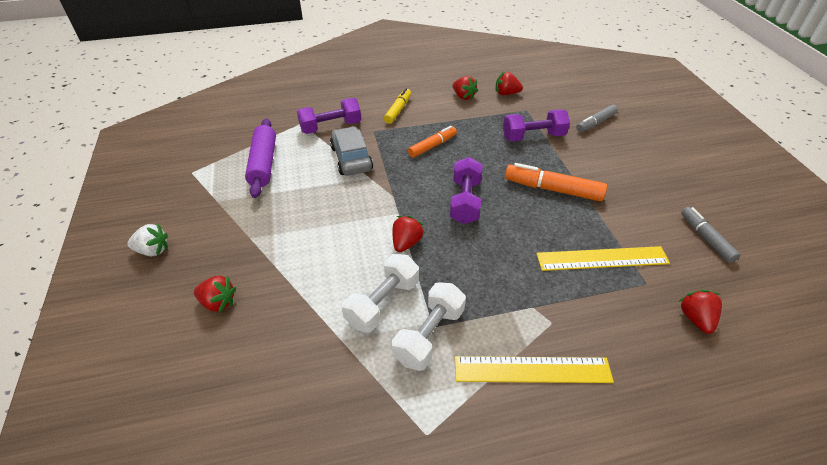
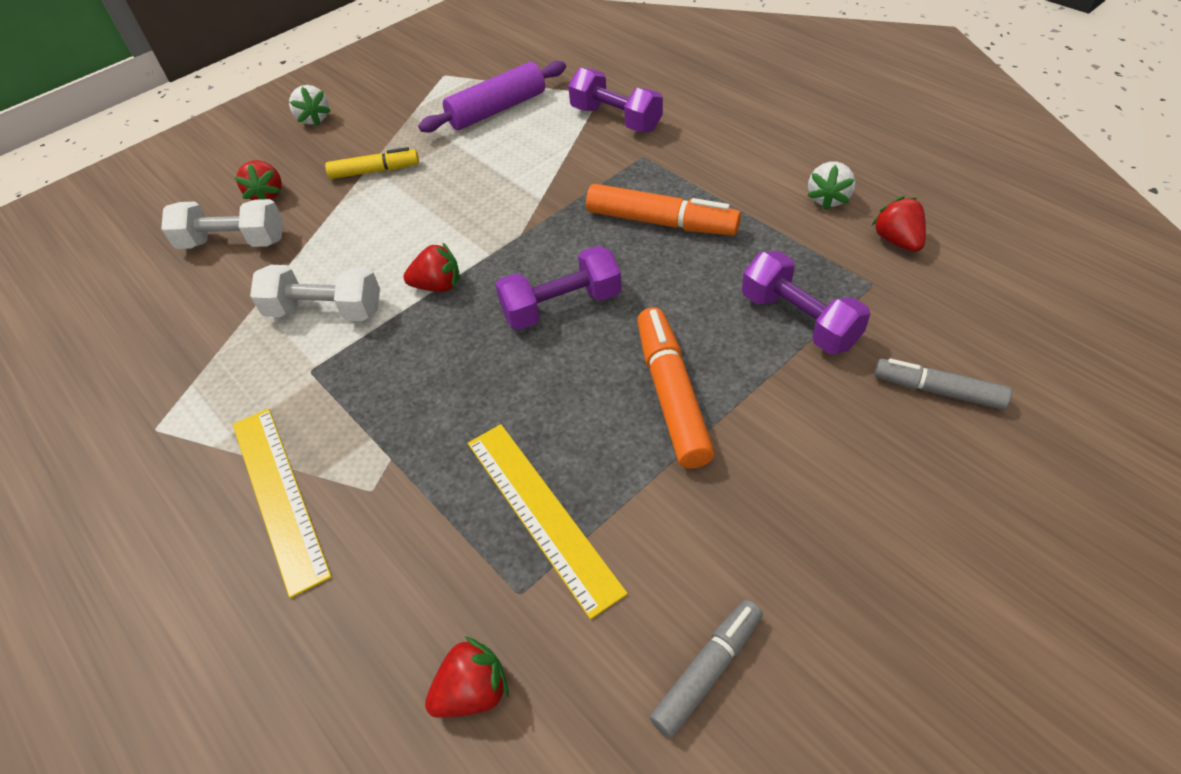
camera: 65 degrees right, 5 degrees up
grey car [330,127,373,176] -> none
yellow marker [384,88,411,124] -> yellow marker moved to [325,147,419,179]
white dumbbell [392,282,466,371] -> white dumbbell moved to [161,199,283,249]
orange marker [408,126,457,158] -> orange marker [586,184,741,236], size x1.53
red strawberry [453,76,478,100] -> white strawberry [807,161,856,210]

